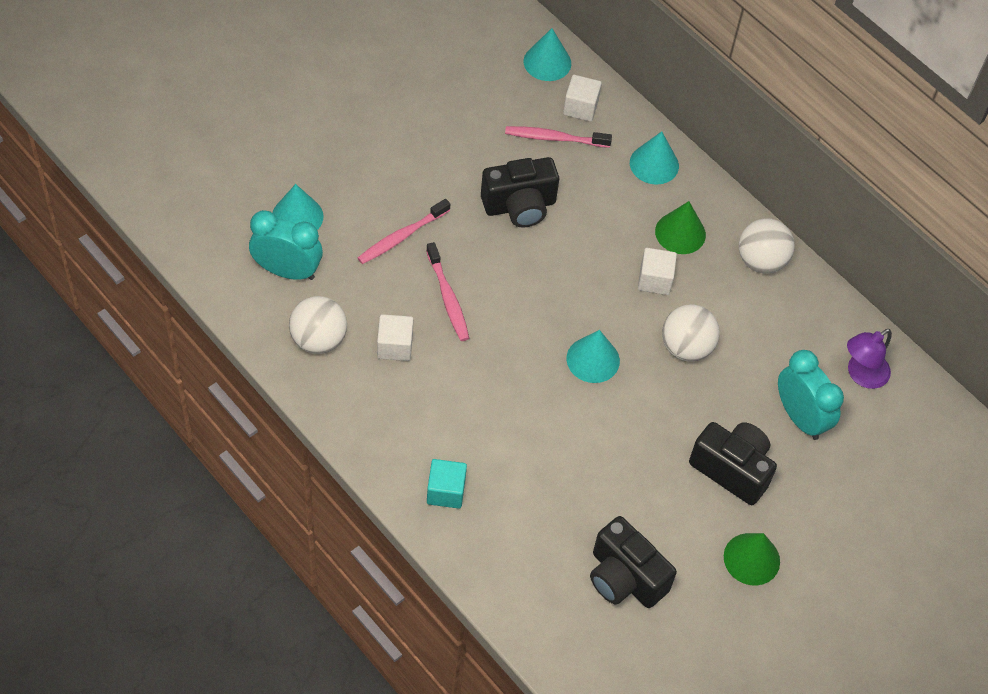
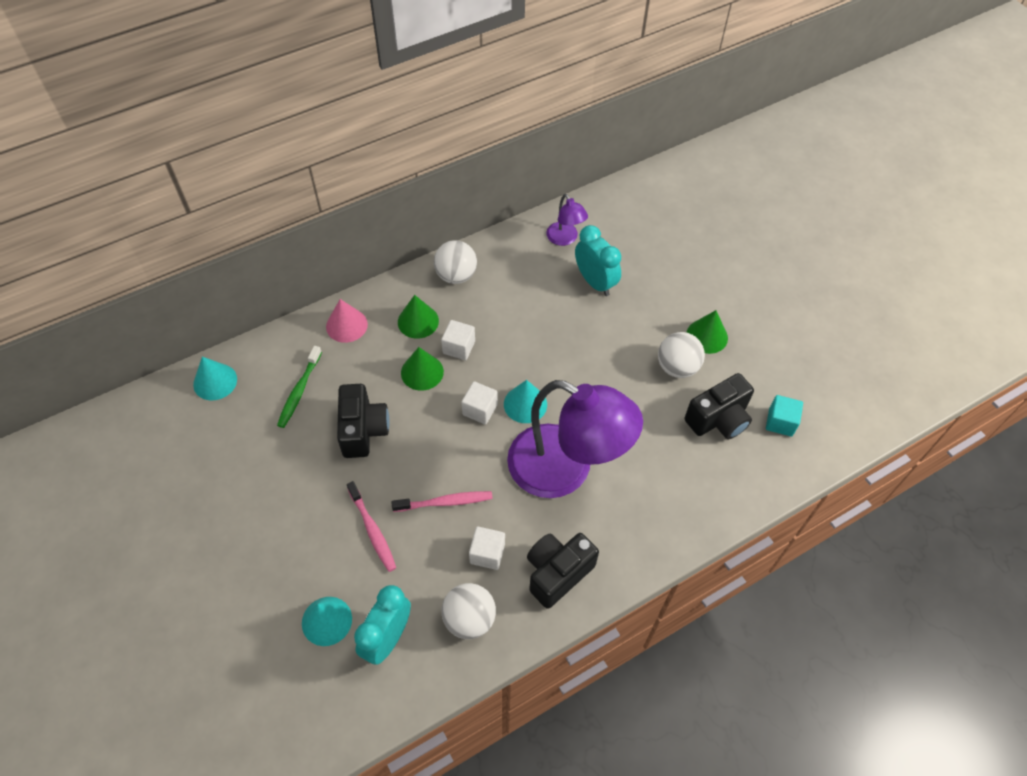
camera: 75 degrees left, 0 degrees up
turquoise cube [427,459,467,509] -> turquoise cube moved to [766,395,803,437]
pink toothbrush [505,126,612,148] -> green toothbrush [277,346,322,428]
white cube [563,75,602,122] -> white cube moved to [461,381,498,425]
turquoise cone [630,131,679,185] -> pink cone [326,299,368,343]
white ball [662,304,720,362] -> white ball moved to [658,332,705,378]
black camera [689,422,777,505] -> black camera moved to [527,533,599,609]
turquoise clock [778,350,844,440] -> turquoise clock turned 75 degrees clockwise [575,225,621,296]
none -> green cone [401,347,444,391]
none -> purple lamp [507,380,643,498]

